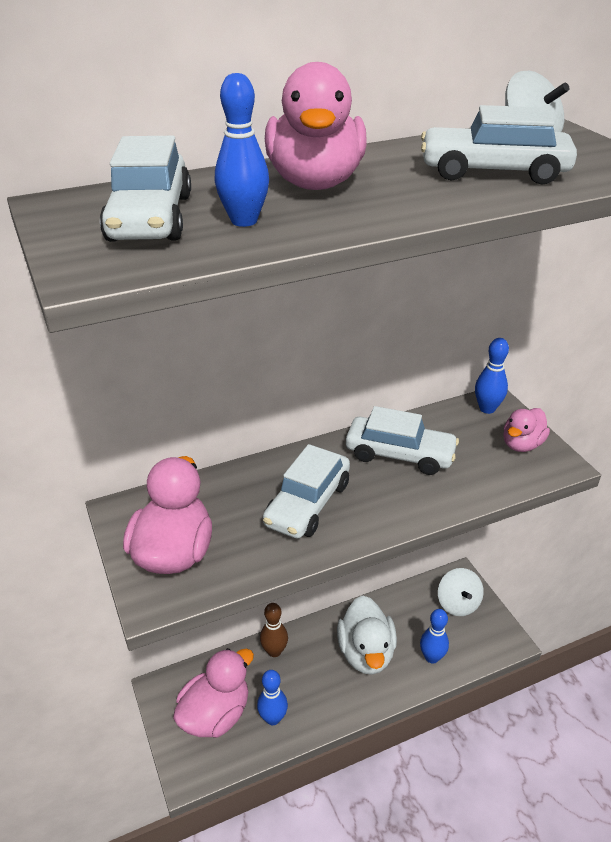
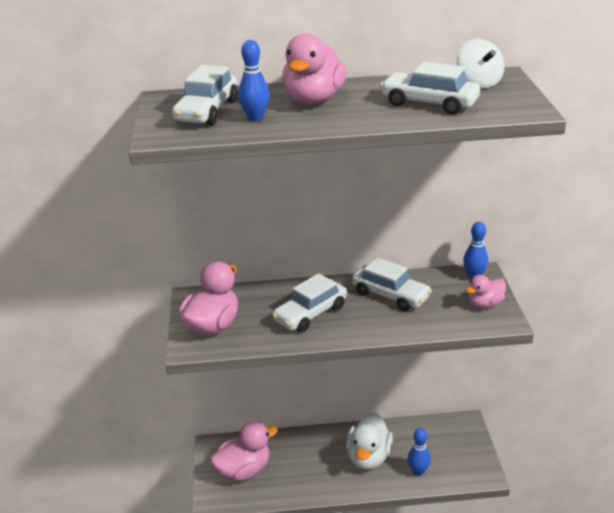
camera: 20 degrees right, 5 degrees down
blue bowling pin [257,670,288,725] -> none
brown bowling pin [260,603,288,657] -> none
white spinning top [438,568,484,616] -> none

